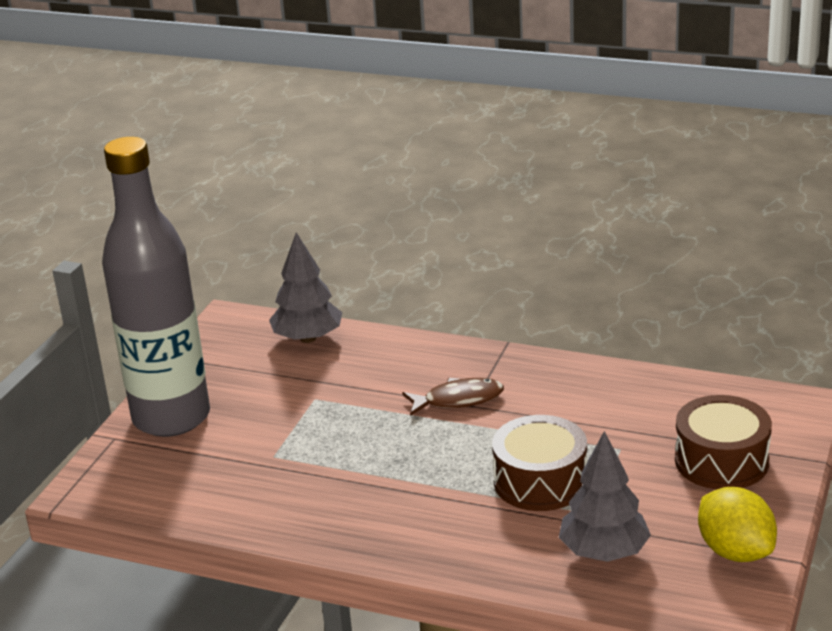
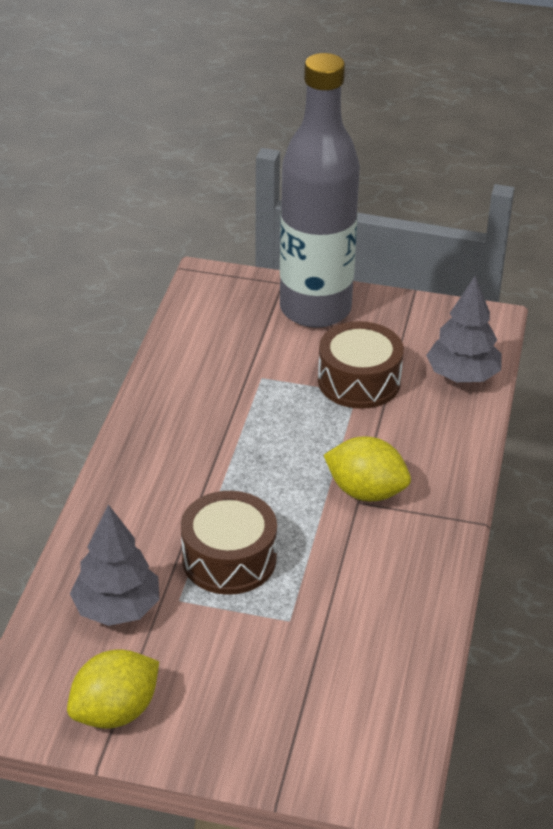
camera: 80 degrees right, 10 degrees up
brown fish [402,378,504,416] -> yellow lemon [324,436,411,501]
brown drum [675,395,772,489] -> brown drum moved to [318,321,404,409]

